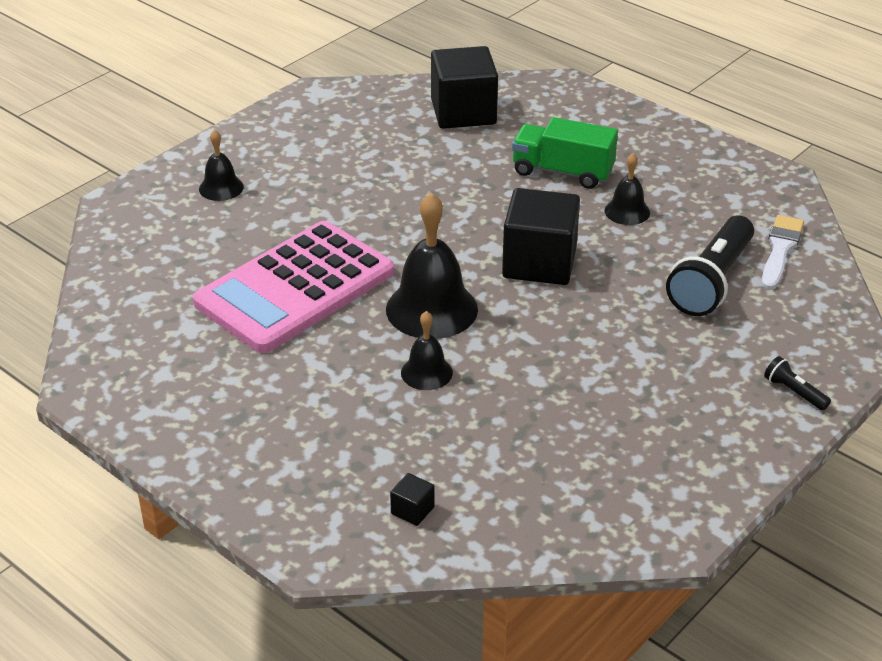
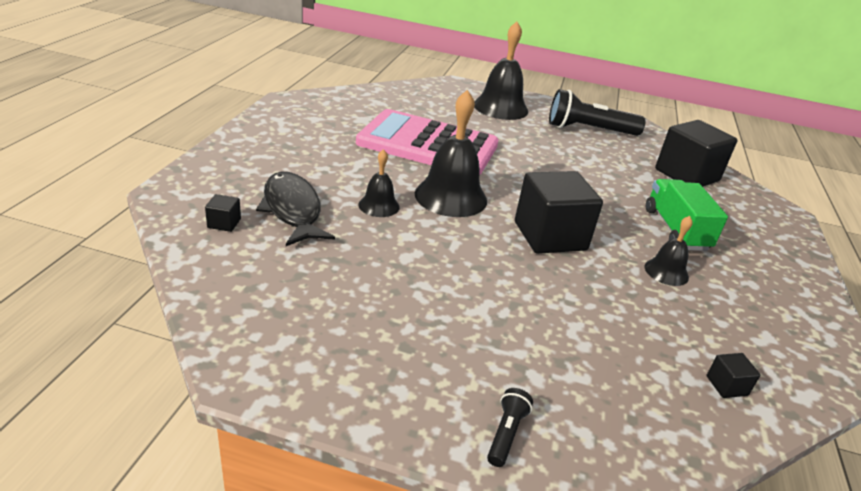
camera: 60 degrees right, 5 degrees down
black bell [199,130,244,201] -> black bell [474,22,528,120], size x1.86
black flashlight [666,216,754,316] -> black flashlight moved to [549,89,646,136]
white brush [761,215,804,290] -> black cube [706,353,760,398]
none -> black fish [256,172,335,246]

